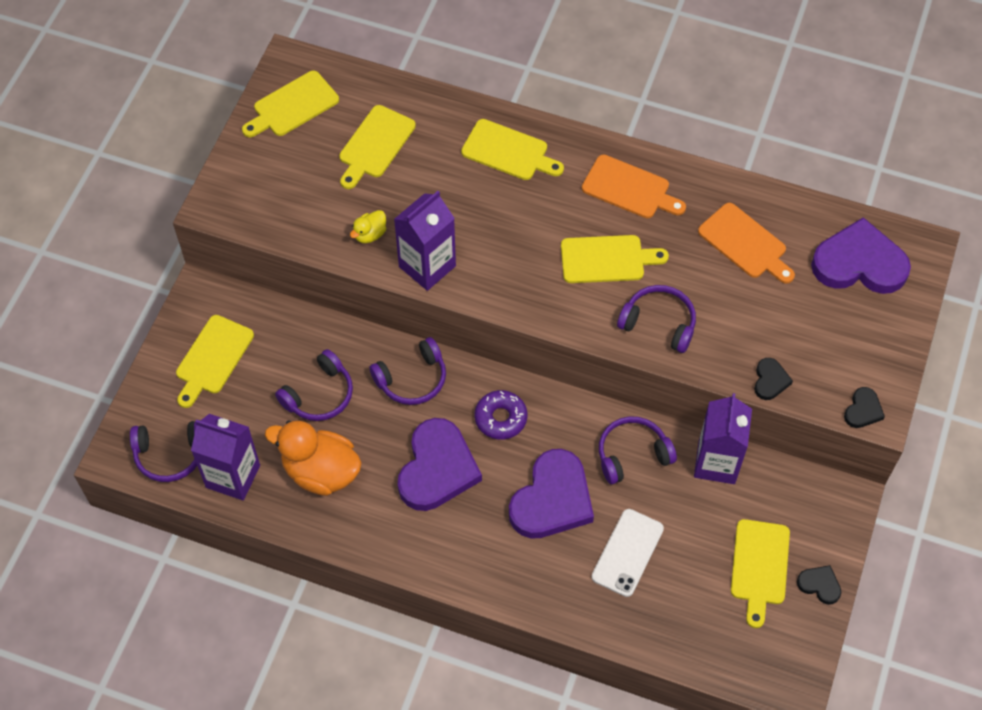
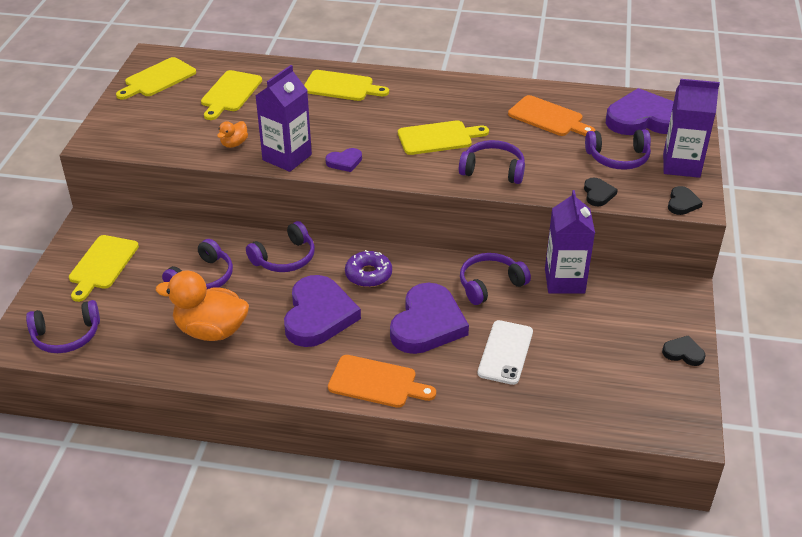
camera: 10 degrees left, 20 degrees down
purple carton [191,414,260,501] -> purple carton moved to [663,79,720,178]
yellow duck [350,210,386,243] -> orange duck [217,121,248,148]
orange cutting board [582,154,686,218] -> orange cutting board moved to [328,355,436,408]
yellow cutting board [731,519,790,628] -> none
none -> purple heart [325,148,362,172]
none -> purple headphones [585,129,651,170]

